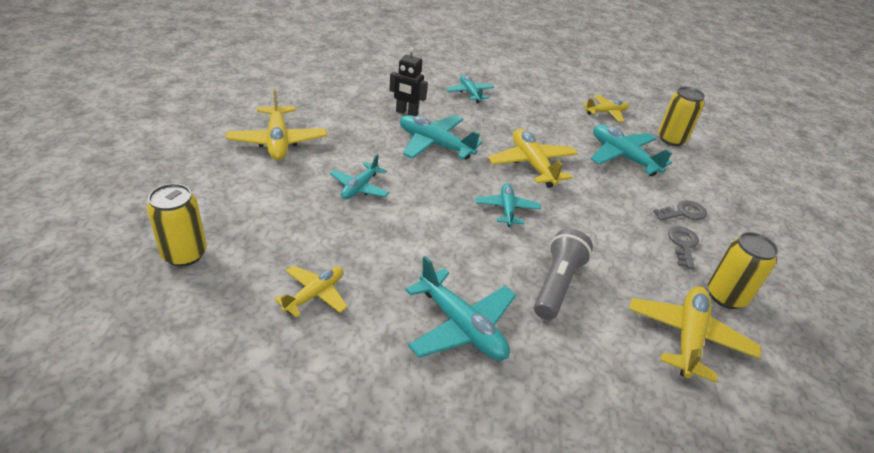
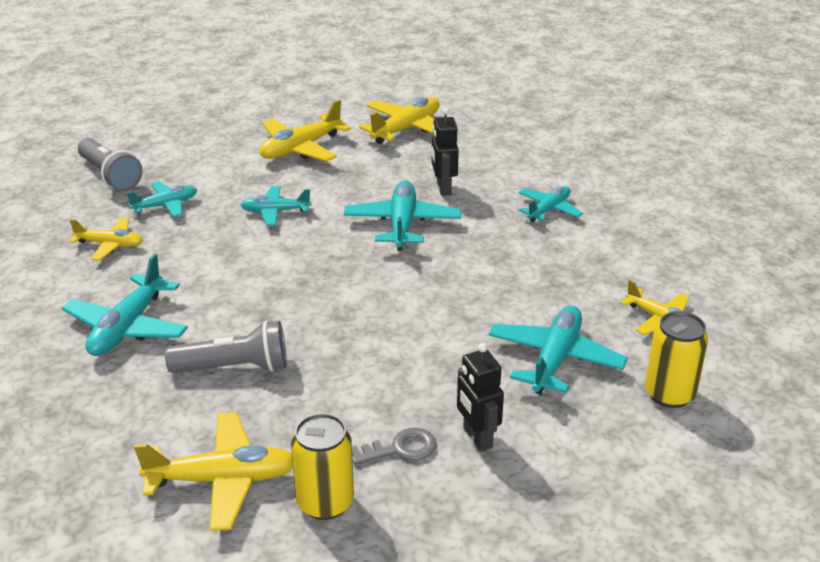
camera: 65 degrees right, 5 degrees down
yellow can [147,183,207,267] -> grey flashlight [78,138,143,191]
turquoise plane [476,183,541,227] -> turquoise plane moved to [127,181,197,217]
yellow plane [488,129,578,188] -> yellow plane moved to [360,97,440,144]
grey key [653,200,707,221] -> black robot [457,343,504,452]

